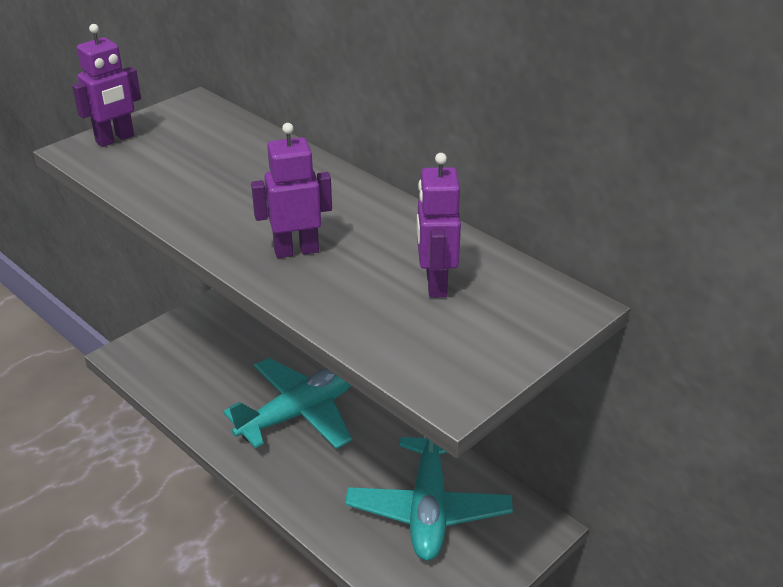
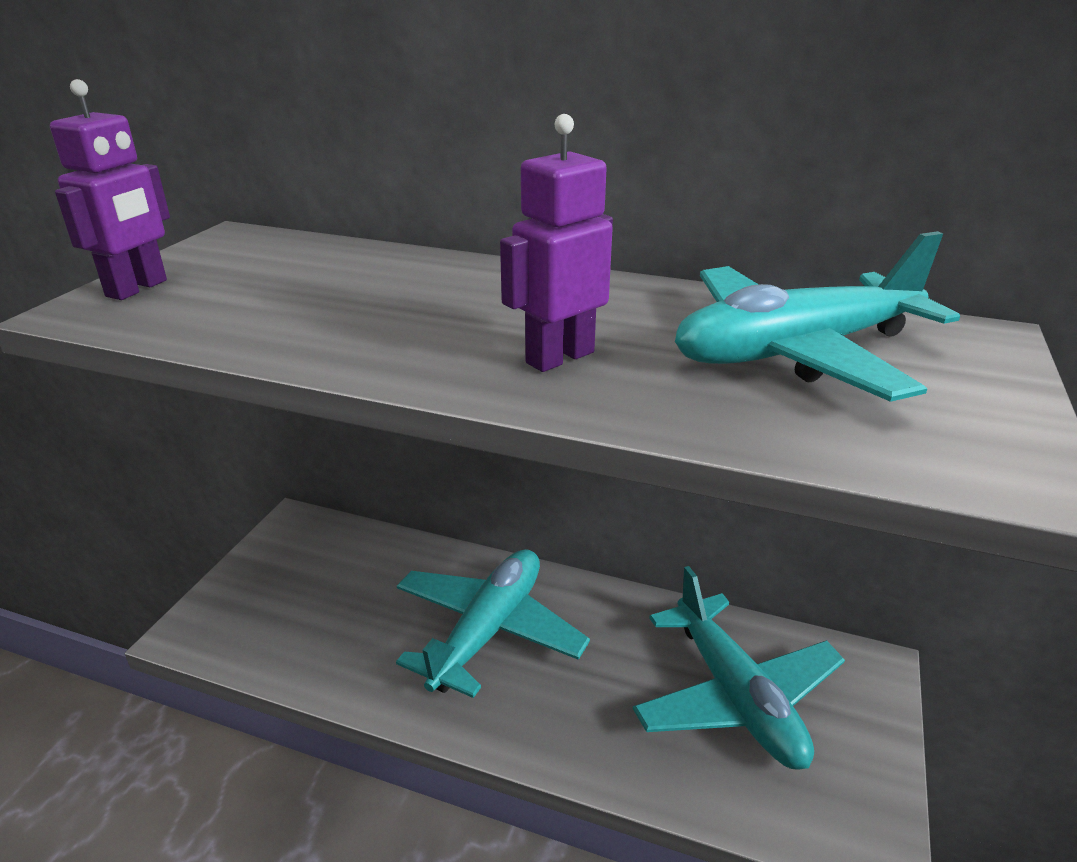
camera: 25 degrees left, 5 degrees down
purple robot [417,153,461,298] -> turquoise plane [675,231,960,402]

